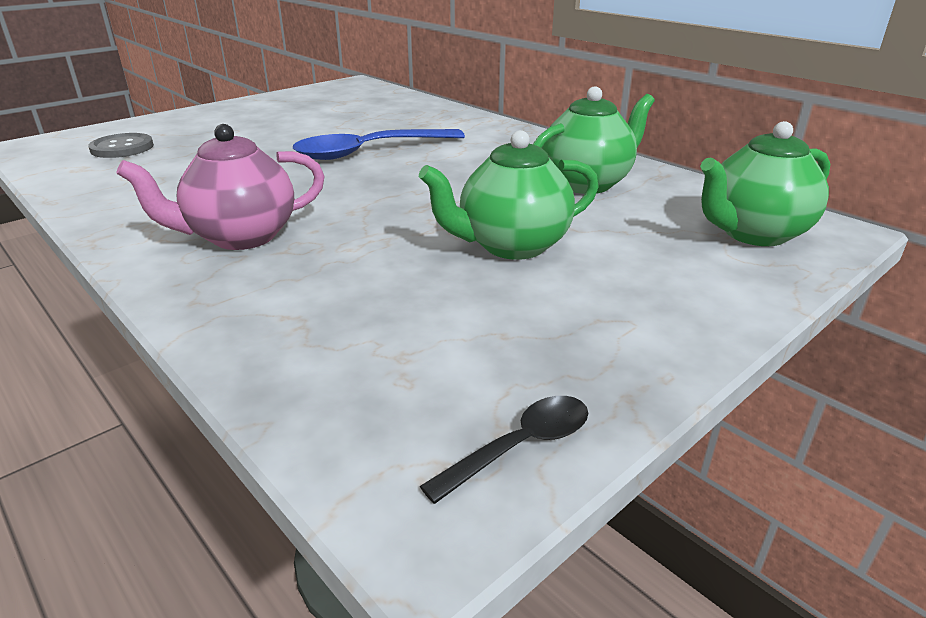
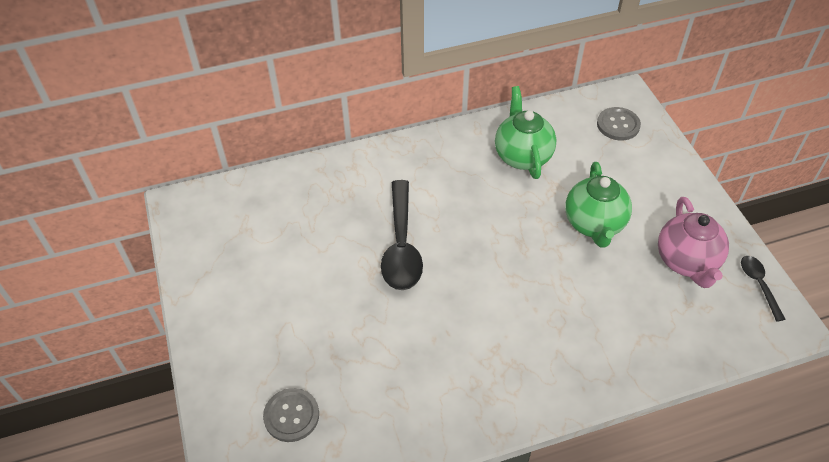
camera: 65 degrees left, 20 degrees up
pink teapot [116,124,325,250] -> pink teapot moved to [658,197,729,288]
blue spoon [293,129,465,160] -> black spoon [381,180,423,290]
green teapot [700,121,830,246] -> grey button [597,107,641,140]

